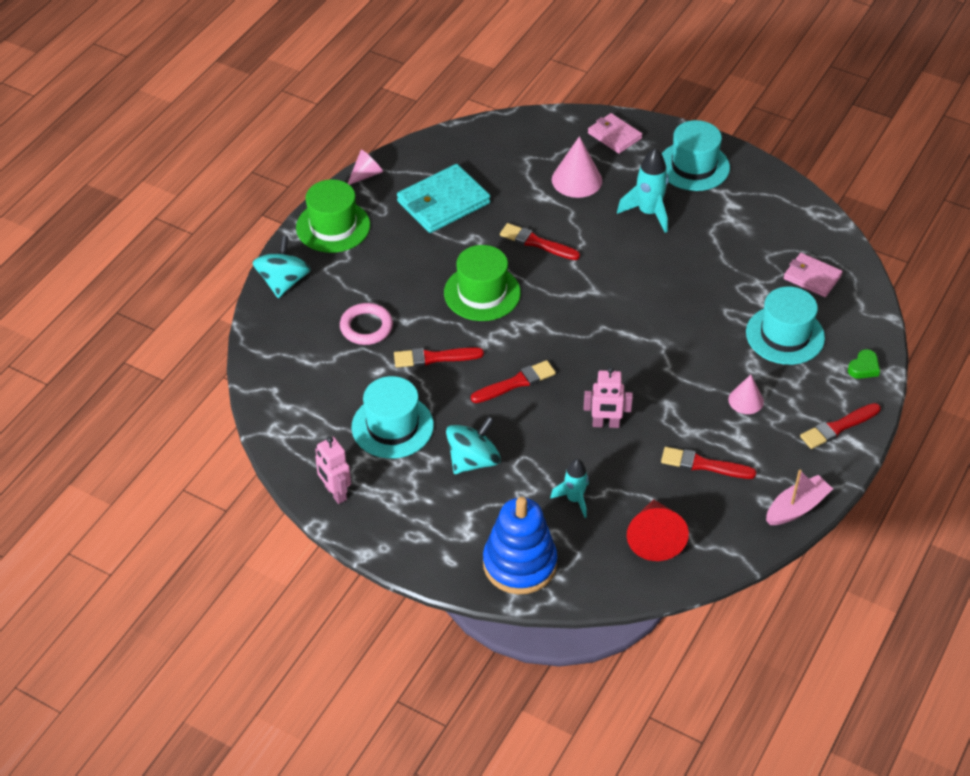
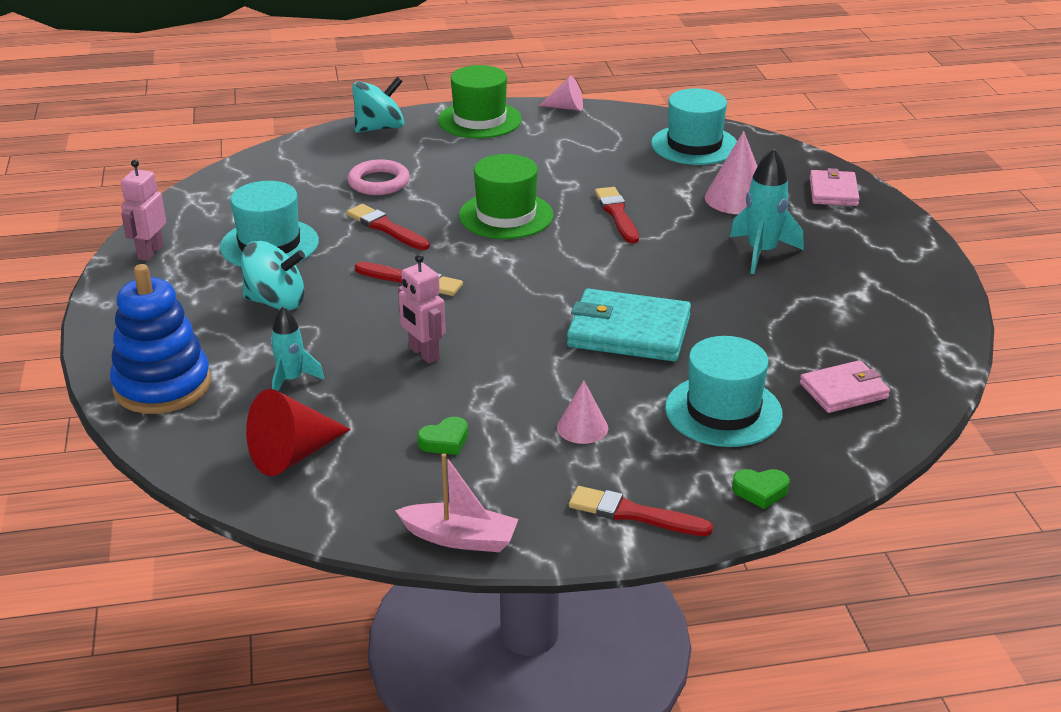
camera: 50 degrees right, 15 degrees down
turquoise wallet [397,164,490,233] -> turquoise wallet moved to [567,289,691,361]
red brush [661,447,756,479] -> green heart [417,417,468,455]
turquoise hat [662,120,730,191] -> turquoise hat moved to [651,89,737,165]
pink wallet [783,253,843,297] -> pink wallet turned 75 degrees clockwise [800,360,890,413]

